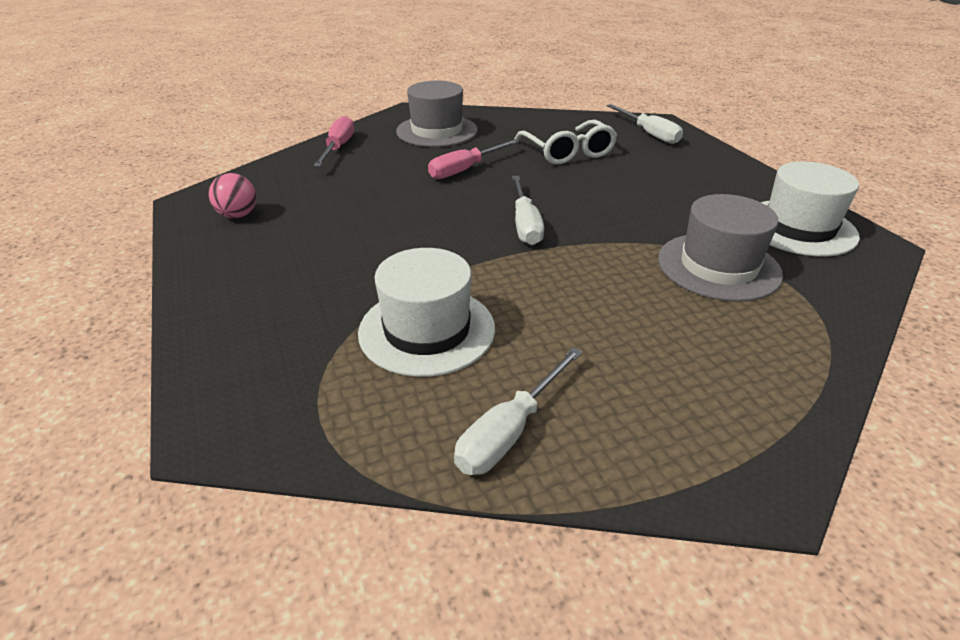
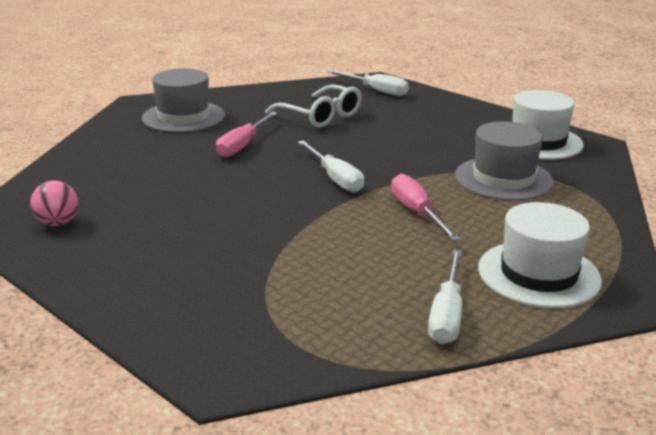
camera: 25 degrees left, 10 degrees down
pink screwdriver [314,116,354,166] -> pink screwdriver moved to [391,173,460,241]
white hat [358,248,495,377] -> white hat moved to [478,202,602,308]

